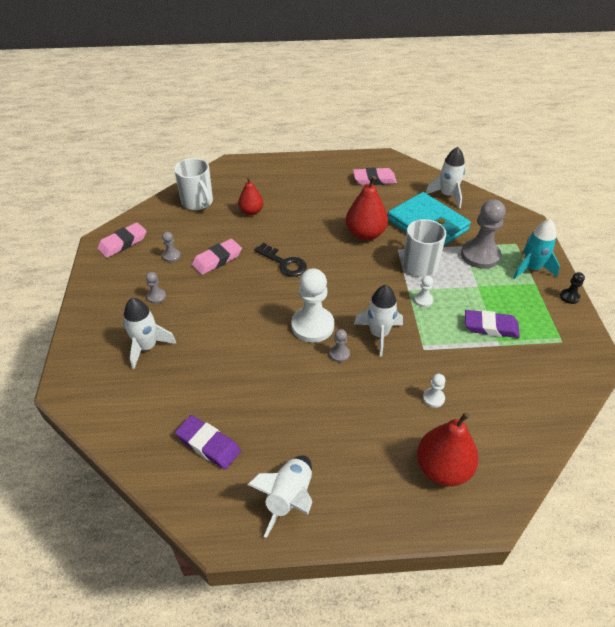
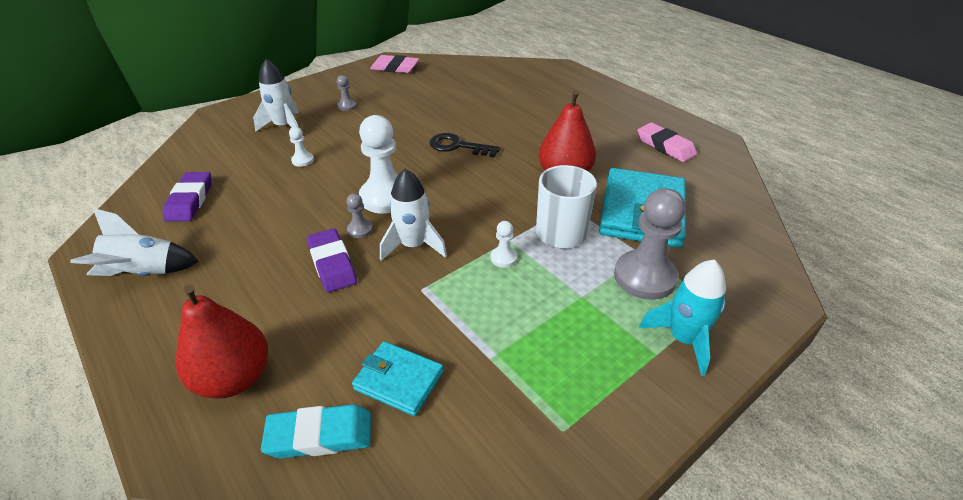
camera: 55 degrees right, 5 degrees down
grey pawn [162,232,181,262] -> none
white mug [174,158,213,210] -> none
pink eraser [192,239,242,275] -> none
red pear [238,177,264,215] -> none
black key [254,243,307,277] -> black key turned 105 degrees clockwise [430,133,500,158]
white pawn [423,374,446,408] -> white pawn moved to [289,127,314,167]
white rocket [425,147,465,208] -> none
purple eraser [465,310,520,338] -> purple eraser moved to [307,228,357,293]
black pawn [560,272,585,304] -> none
none -> turquoise eraser [261,404,371,459]
none -> turquoise wallet [352,341,443,416]

